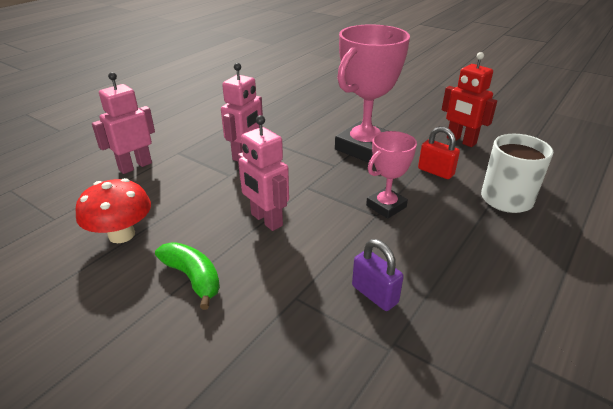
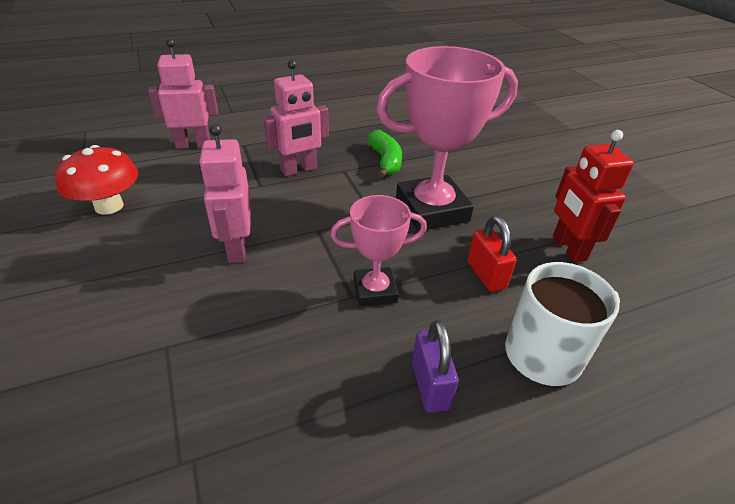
camera: 30 degrees right, 5 degrees up
green banana [155,242,220,310] -> green banana moved to [367,130,402,178]
purple padlock [352,239,404,311] -> purple padlock moved to [412,320,459,413]

